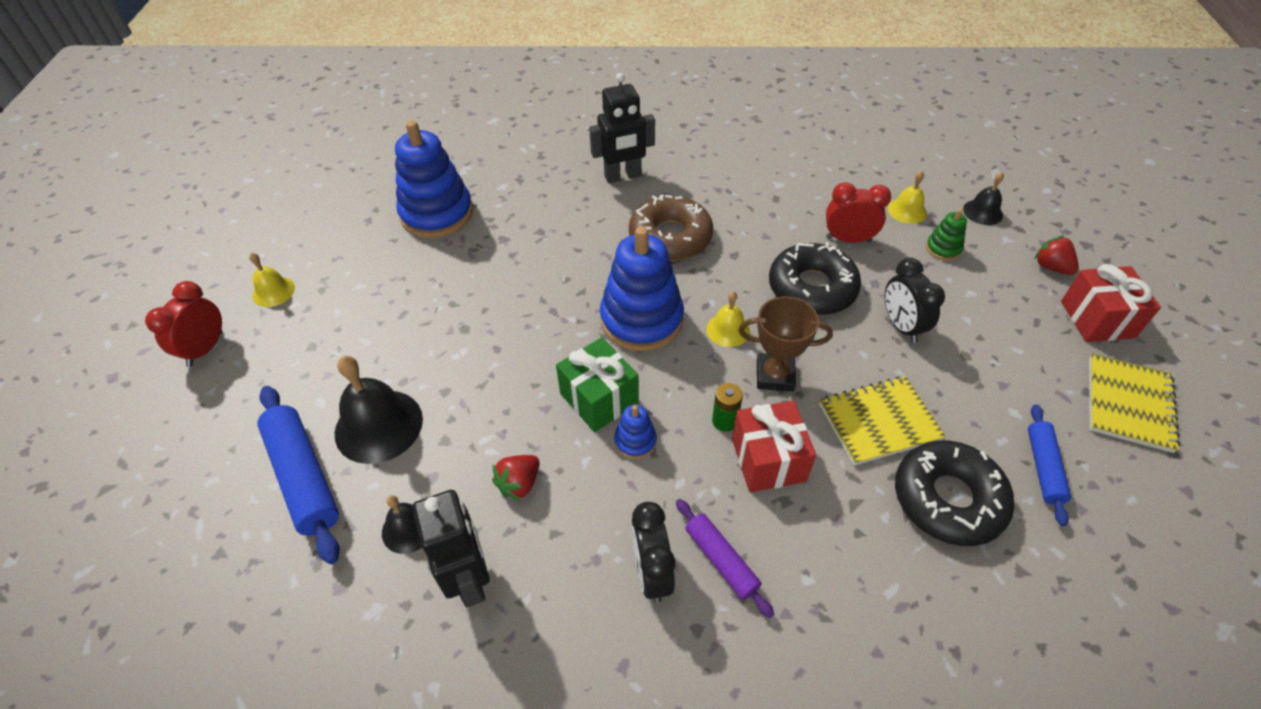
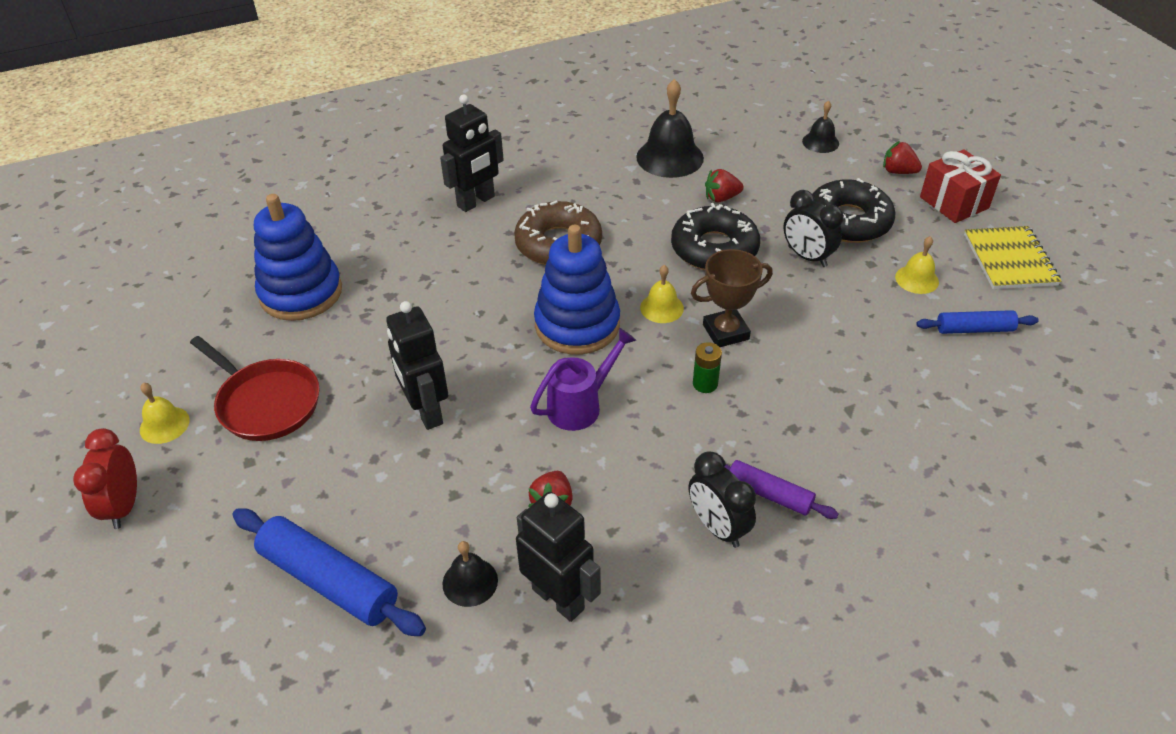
camera: 25 degrees left, 5 degrees down
black bell [335,356,423,464] -> black bell moved to [636,79,704,178]
green gift [556,337,639,432] -> purple watering can [530,328,636,431]
blue stacking toy [614,404,657,459] -> none
red gift [732,401,816,492] -> none
yellow notebook [819,376,946,466] -> none
red clock [826,182,891,243] -> red strawberry [705,169,744,202]
yellow bell [888,171,927,224] -> yellow bell moved to [895,236,939,294]
black donut [895,440,1014,546] -> black donut moved to [812,178,895,243]
green stacking toy [926,209,967,261] -> none
blue rolling pin [1028,405,1071,526] -> blue rolling pin turned 75 degrees counterclockwise [916,310,1038,334]
none -> red pan [190,336,320,441]
none -> black robot [386,301,448,430]

